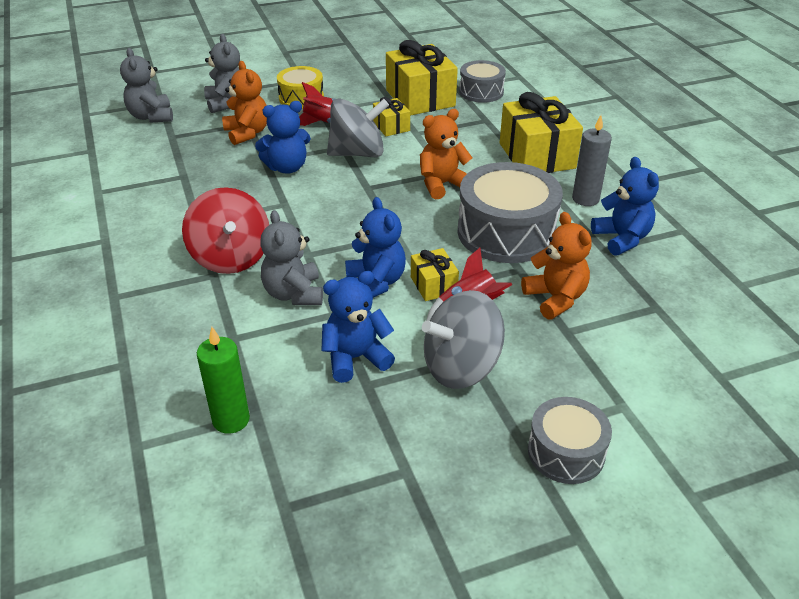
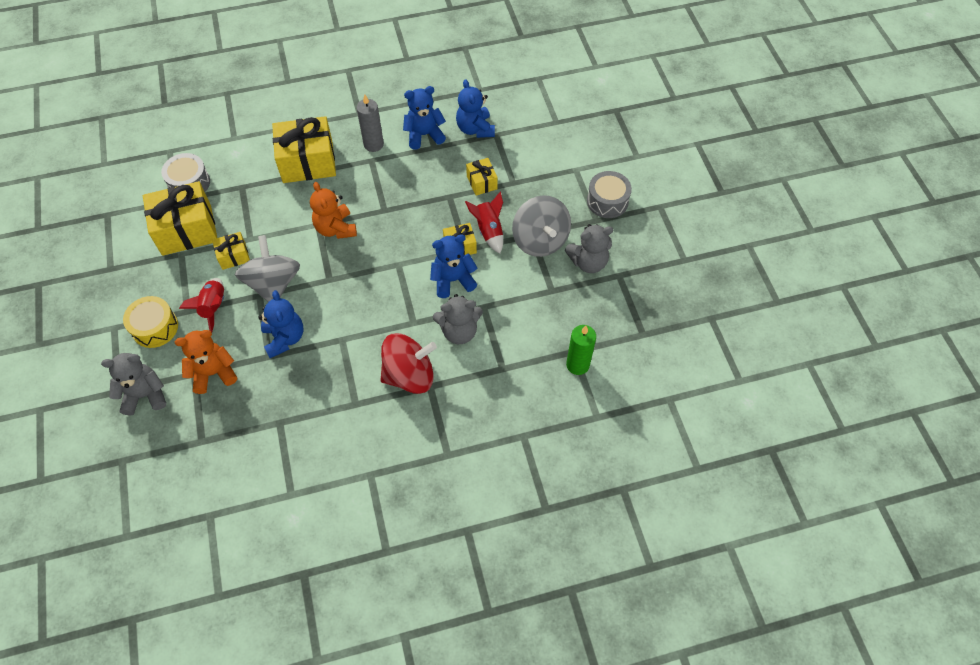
camera: 85 degrees left, 20 degrees up
grey teddy bear [120,48,173,123] -> grey teddy bear moved to [565,224,613,273]
blue teddy bear [322,271,395,383] -> blue teddy bear moved to [456,79,495,138]
grey drum [458,162,563,263] -> none
orange teddy bear [521,212,592,319] -> yellow gift [466,158,498,196]

